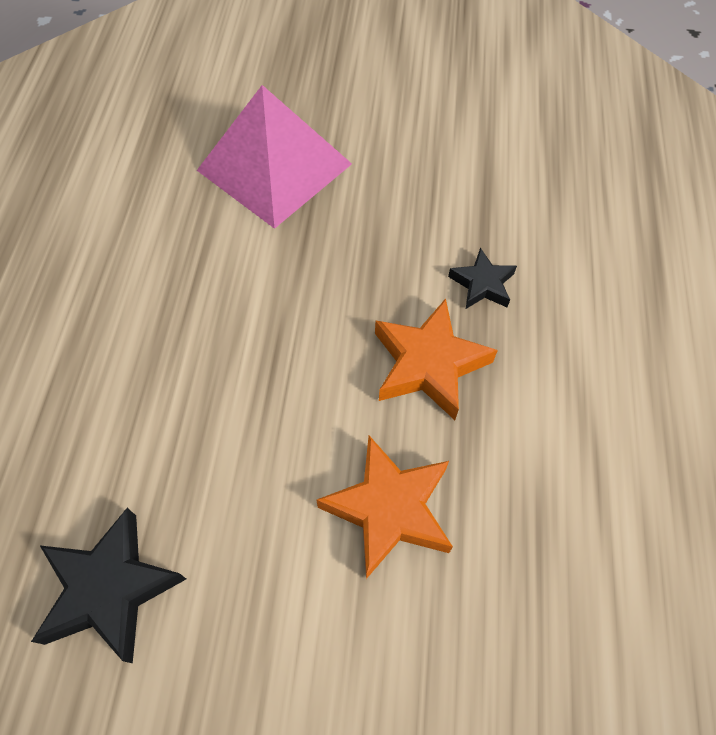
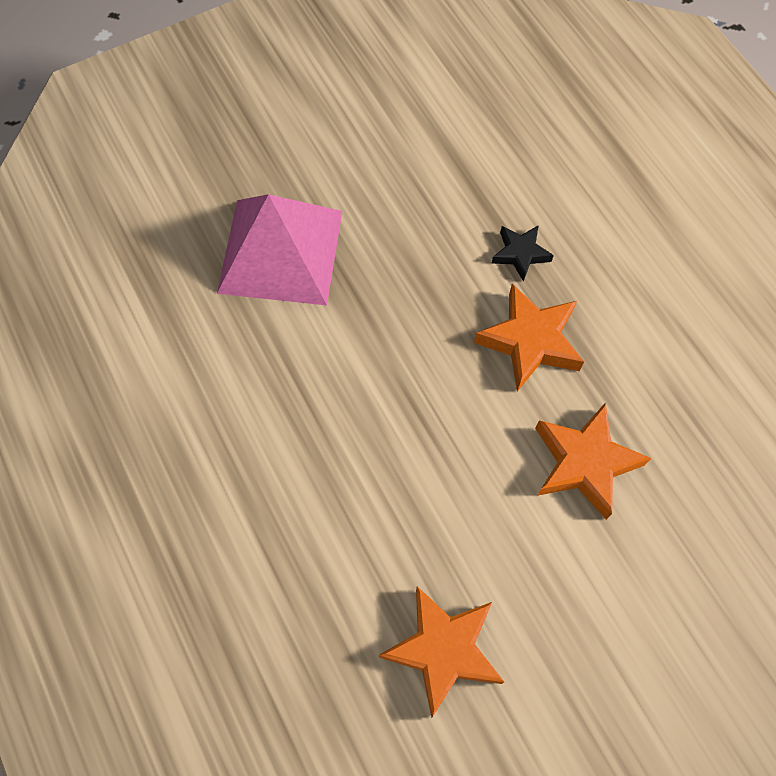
camera: 35 degrees left, 5 degrees up
black star [31,508,186,663] -> orange star [379,586,504,718]

